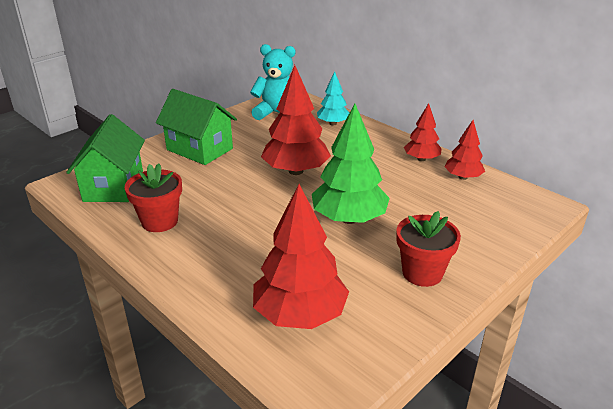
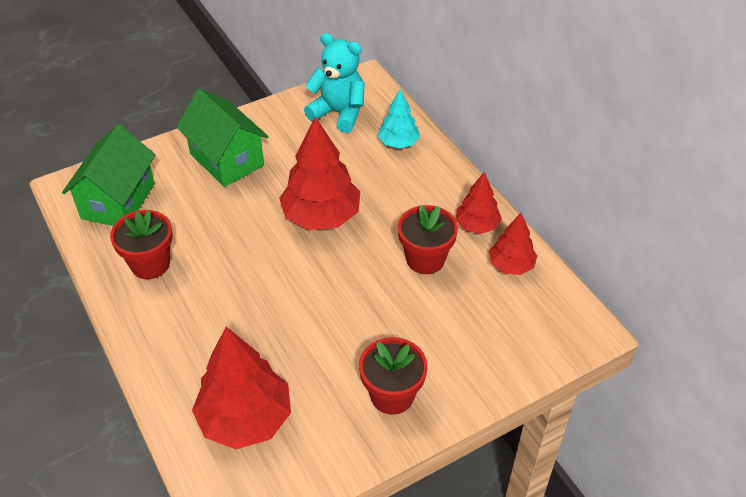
camera: 15 degrees right, 15 degrees up
green tree [312,104,390,224] -> none
none -> red flower pot [398,205,458,274]

